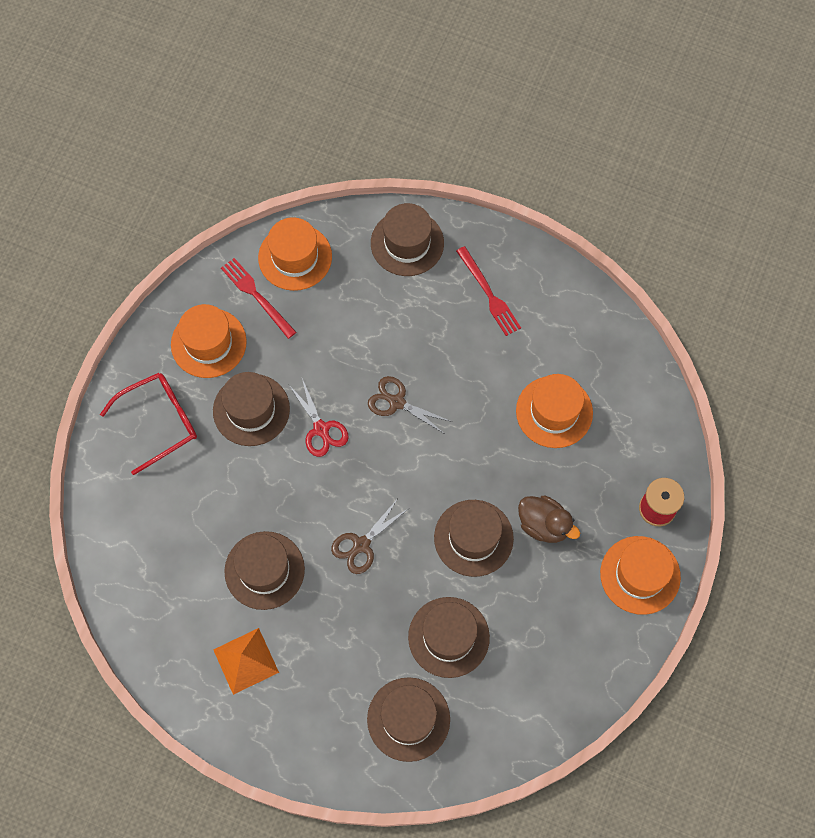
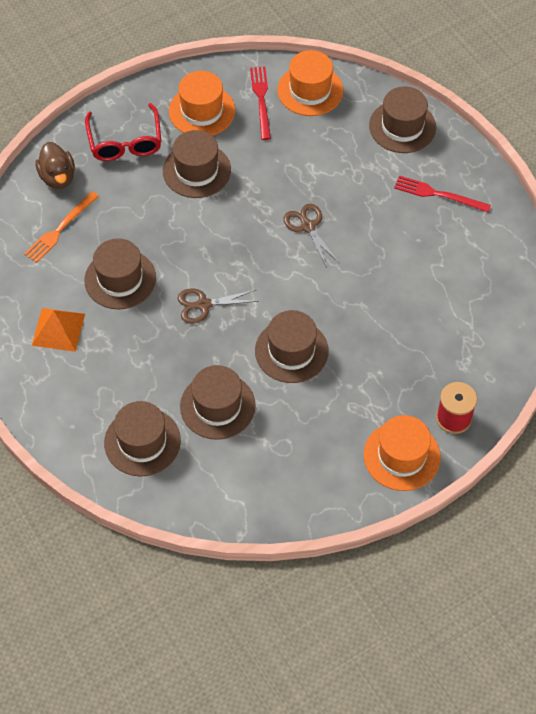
camera: 35 degrees right, 10 degrees down
red glasses [100,373,197,475] -> red glasses turned 75 degrees clockwise [85,103,161,161]
red scissors [288,379,349,457] -> none
red fork [456,246,521,336] -> red fork turned 105 degrees clockwise [394,175,491,213]
orange hat [516,374,593,448] -> none
brown duck [518,496,580,543] -> brown duck moved to [36,142,75,189]
none -> orange fork [24,191,99,263]

